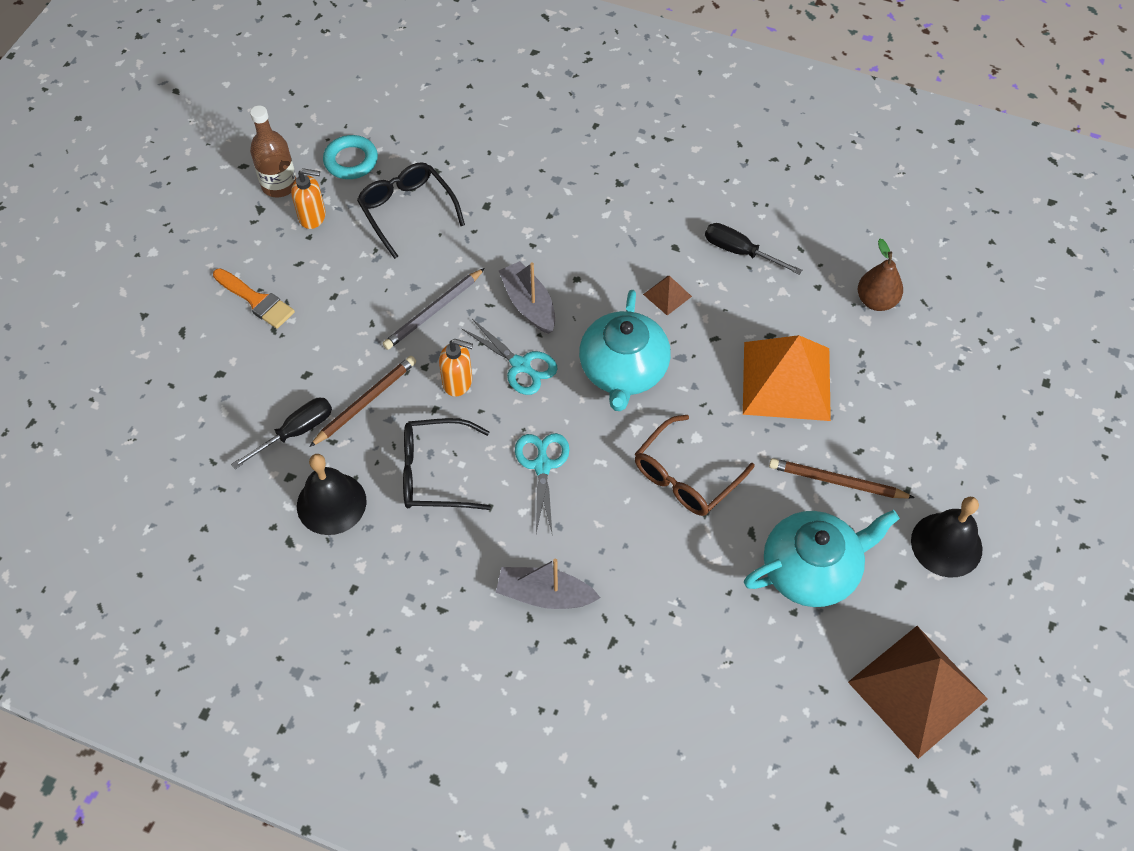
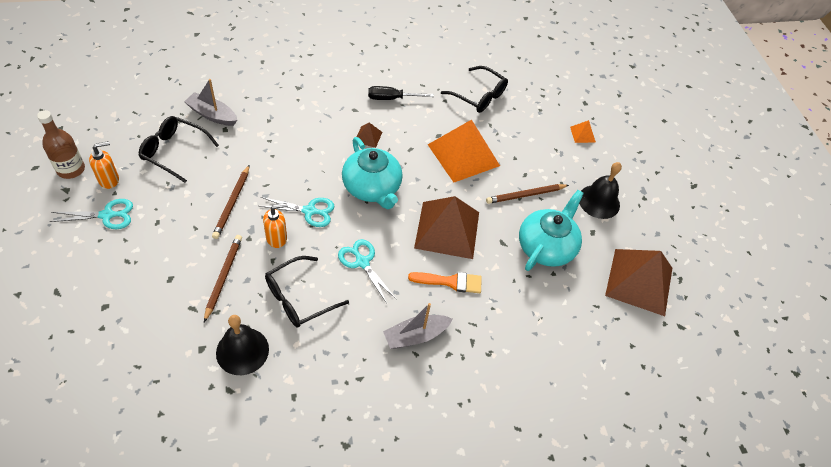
camera: 40 degrees left, 5 degrees down
orange brush [213,268,295,329] -> orange brush moved to [408,272,482,293]
black screwdriver [231,398,332,469] -> none
turquoise ring [323,135,378,179] -> none
grey pencil [382,268,485,350] -> brown pencil [212,165,249,239]
grey boat [499,261,555,334] -> grey boat moved to [184,79,237,126]
brown glasses [635,415,755,516] -> brown pyramid [414,196,479,259]
brown pear [858,239,903,311] -> black glasses [441,66,508,113]
none -> turquoise scissors [49,199,133,229]
none -> orange pyramid [570,120,596,143]

